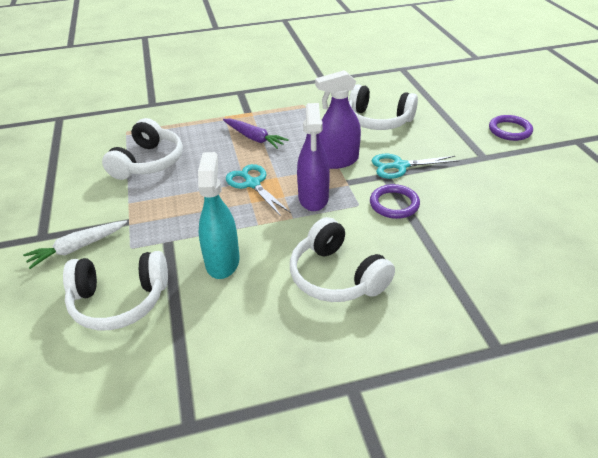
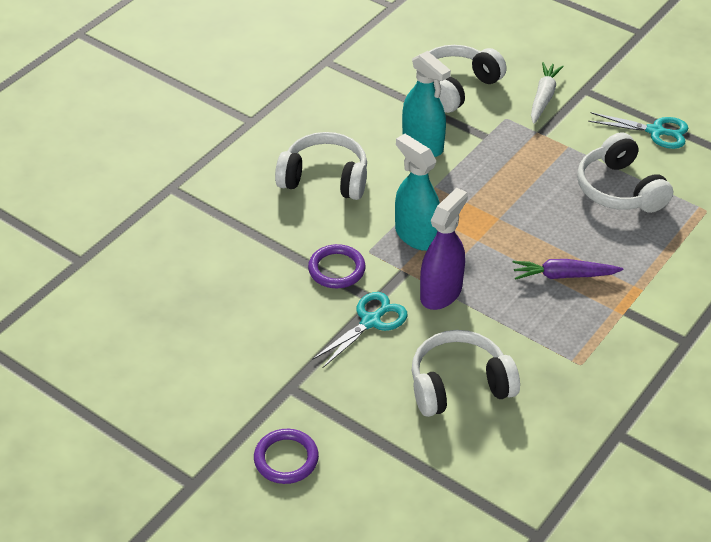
camera: 140 degrees right, 5 degrees up
turquoise scissors [226,164,291,216] -> turquoise scissors moved to [588,112,688,149]
purple spray bottle [297,103,330,211] -> turquoise spray bottle [395,134,440,251]

